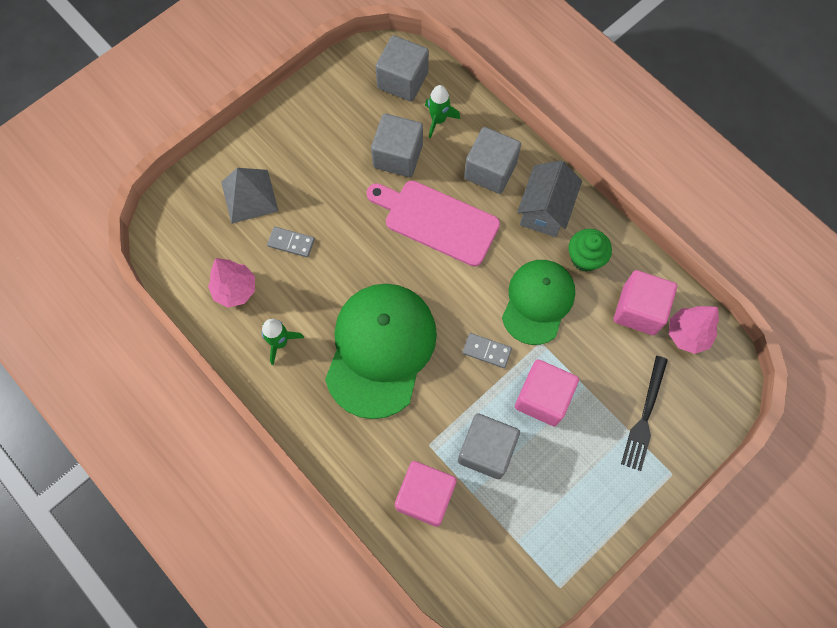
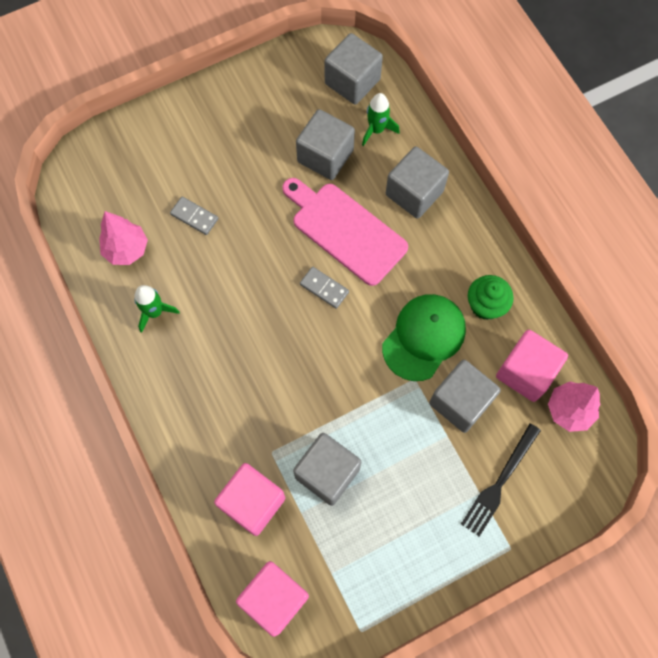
camera: 15 degrees right, 0 degrees up
grey pyramid [221,168,279,224] -> none
green cap [325,284,437,419] -> none
grey domino [462,333,512,368] -> grey domino moved to [300,266,349,309]
pink cube [515,359,579,426] -> pink cube moved to [236,561,309,637]
grey house [517,161,582,237] -> none
none -> grey cube [429,360,501,433]

